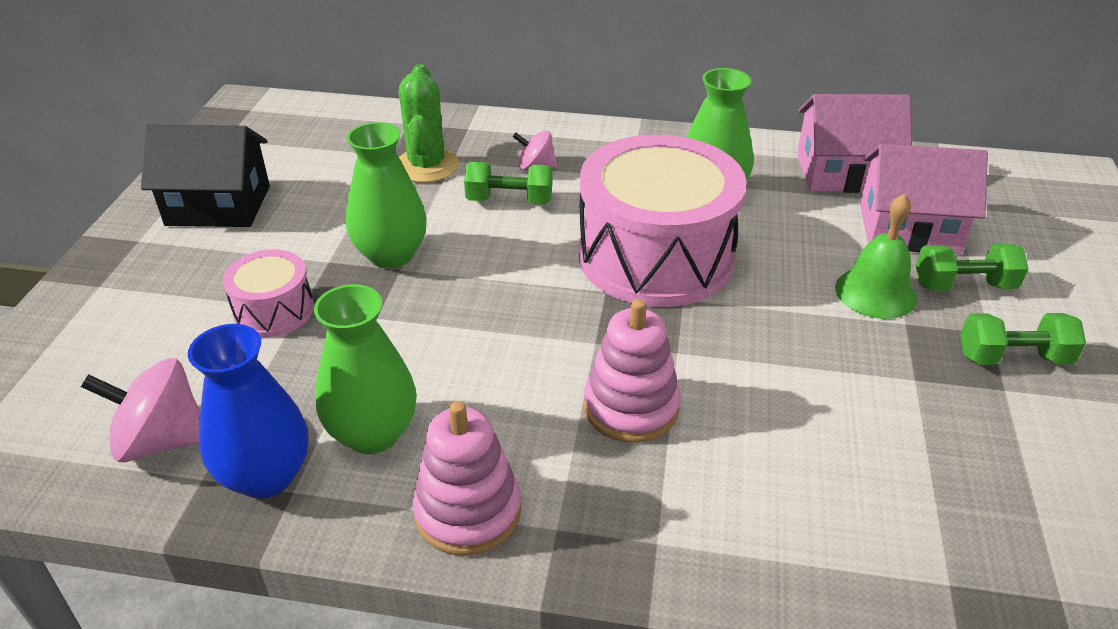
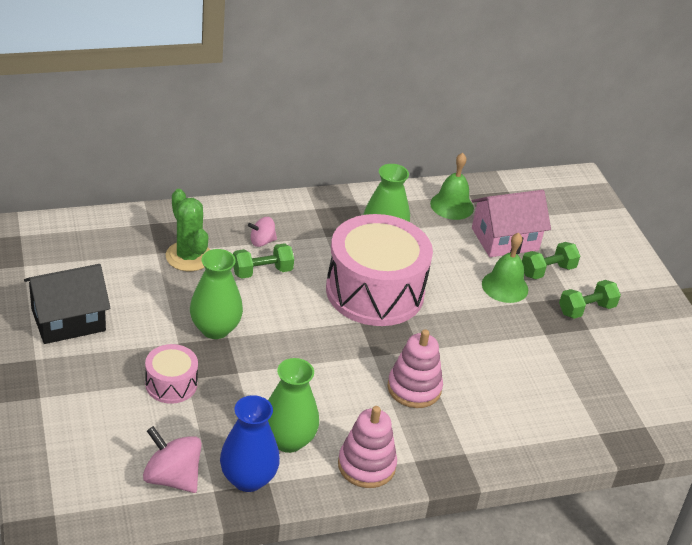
camera: 30 degrees left, 0 degrees up
pink spinning top [81,358,200,462] -> pink spinning top turned 60 degrees clockwise [143,426,202,493]
pink house [797,94,912,193] -> green bell [430,153,474,220]

